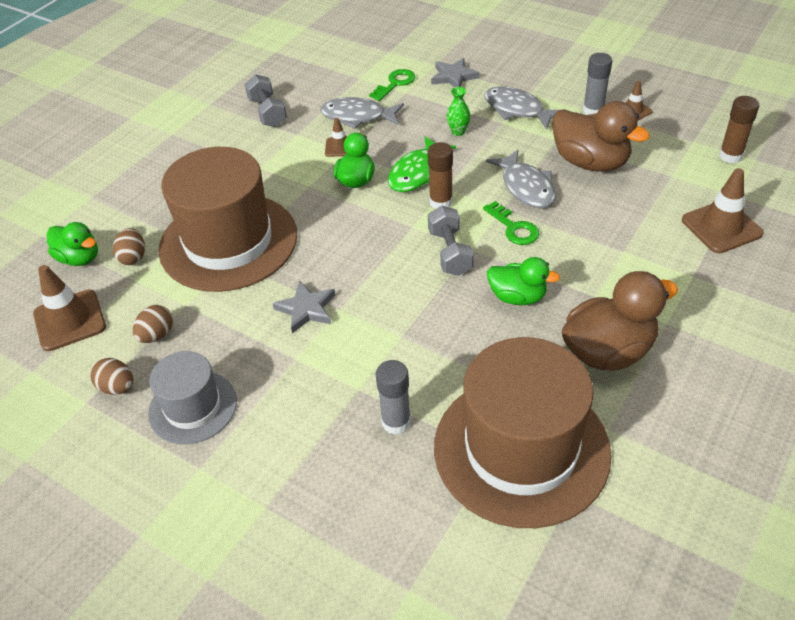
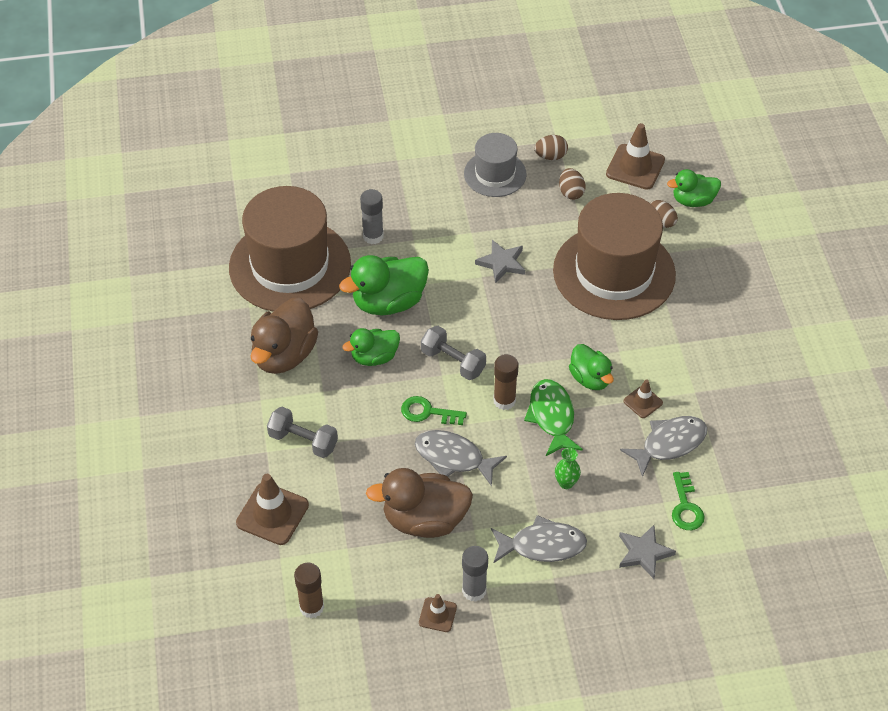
camera: 135 degrees right, 5 degrees up
grey dumbbell [245,74,287,127] -> grey dumbbell moved to [267,407,338,458]
none -> green duck [339,255,429,315]

